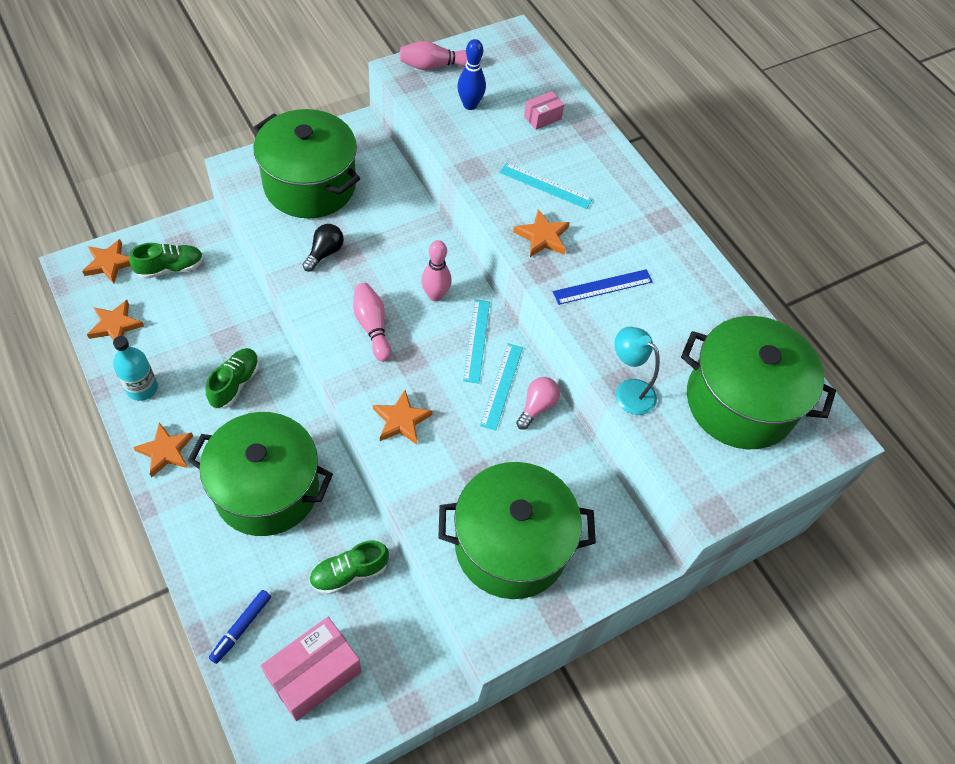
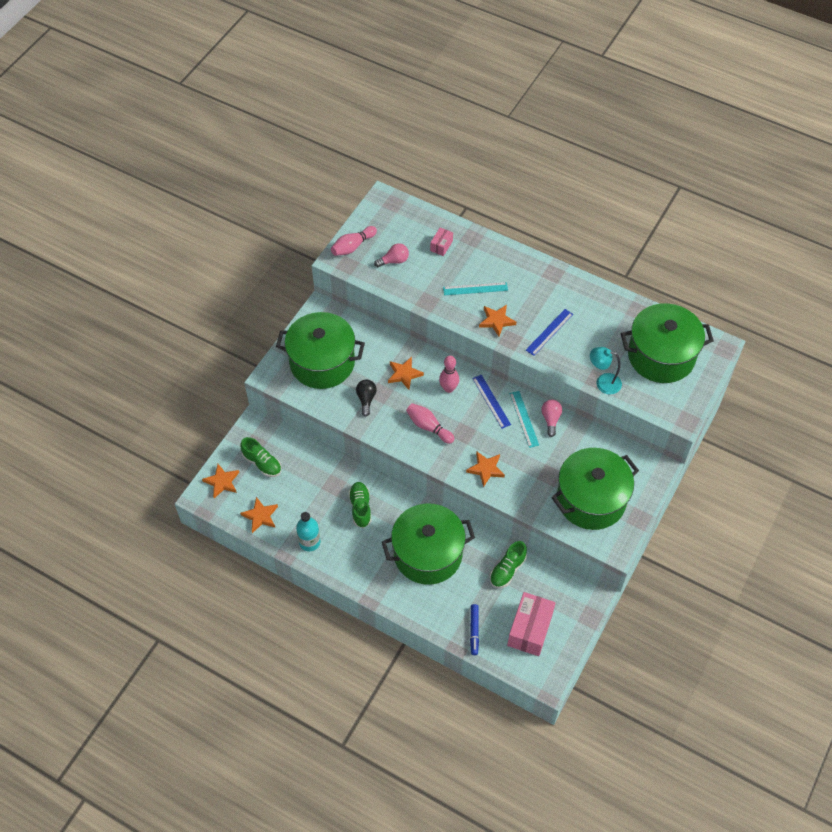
camera: 25 degrees left, 0 degrees up
green shoe [129,243,204,279] -> green shoe turned 90 degrees clockwise [240,437,281,477]
orange star [133,422,193,477] -> orange star moved to [388,357,424,390]
blue bowling pin [457,39,486,110] -> pink light bulb [374,243,409,267]
turquoise ruler [463,299,490,383] -> blue ruler [472,375,511,429]

